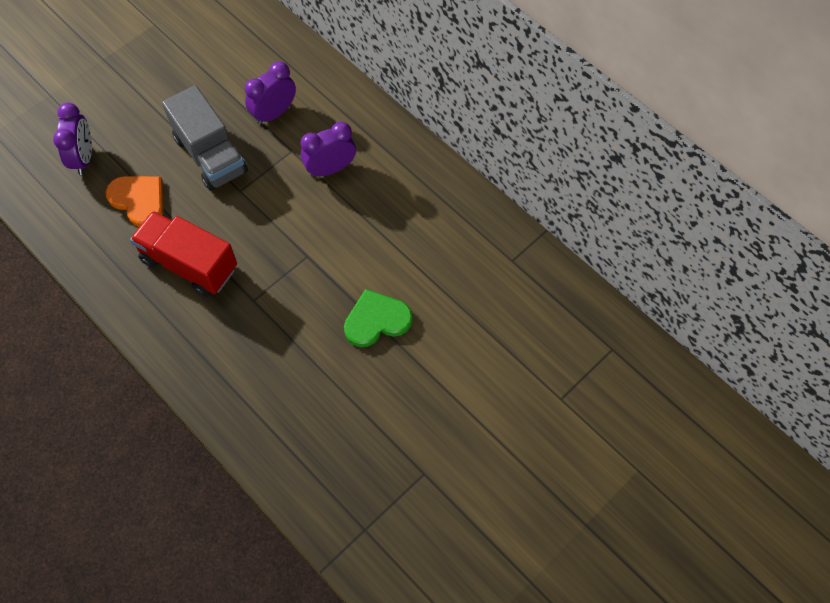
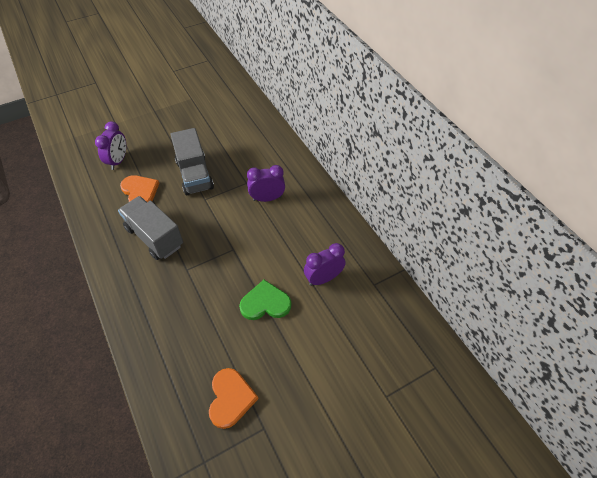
camera: 15 degrees right, 10 degrees down
red truck [130,211,237,297] -> grey truck [118,196,183,260]
purple clock [245,61,296,125] -> purple clock moved to [304,243,346,286]
none -> orange heart [209,368,259,429]

